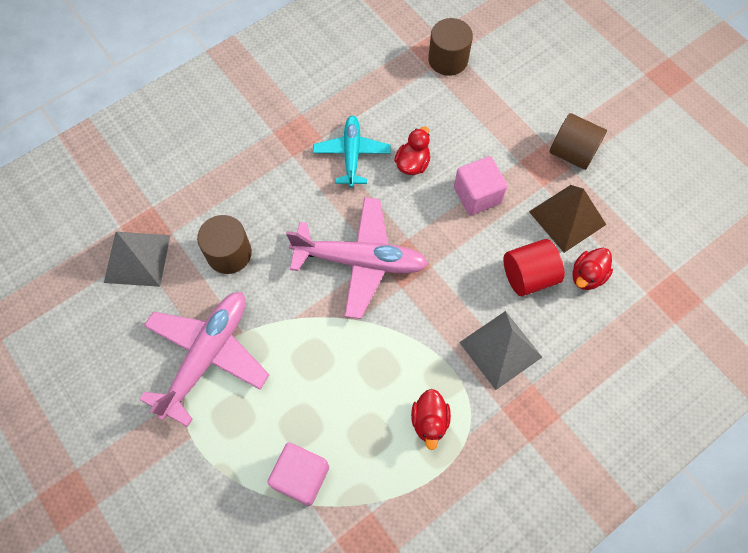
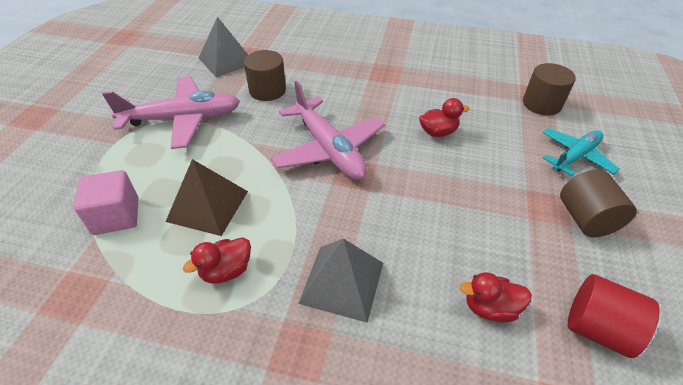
camera: 50 degrees right, 20 degrees down
turquoise plane [313,115,391,188] -> turquoise plane moved to [543,128,620,176]
pink cube [454,156,508,215] -> none
red cylinder [503,239,565,296] -> red cylinder moved to [568,274,660,358]
brown pyramid [529,185,606,253] -> brown pyramid moved to [166,159,248,236]

